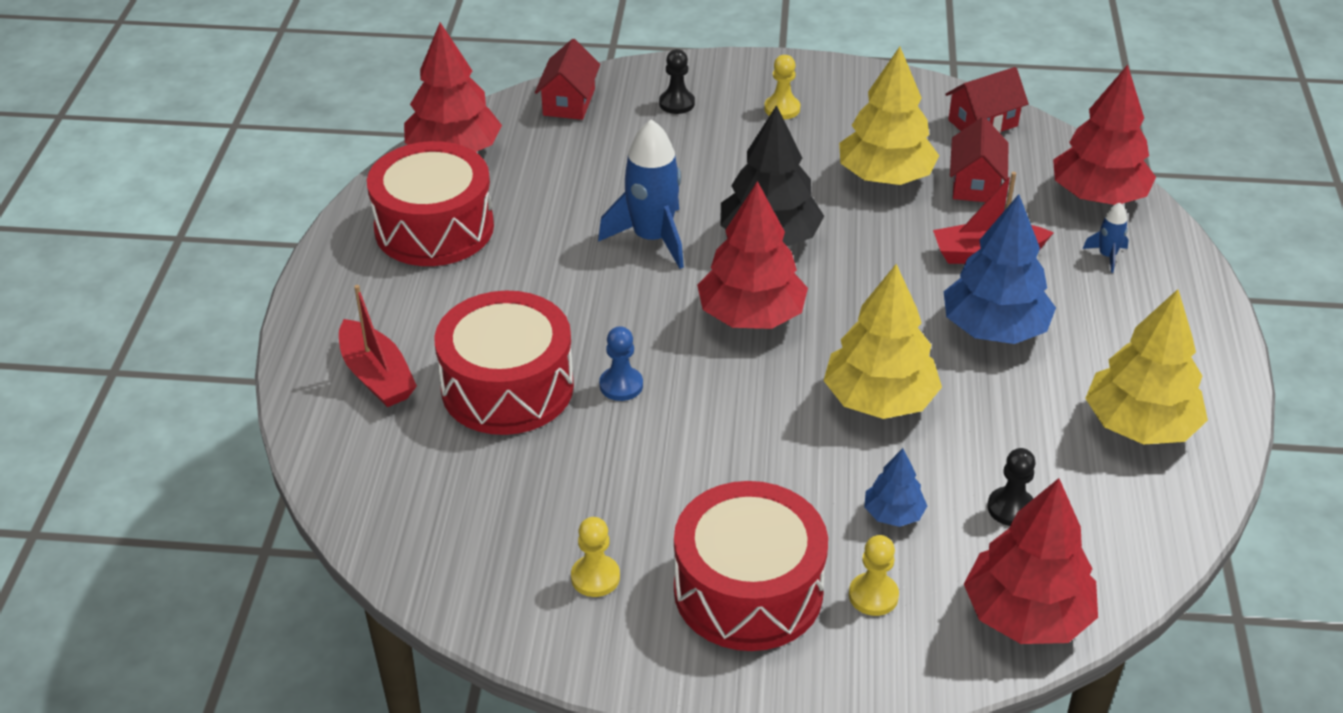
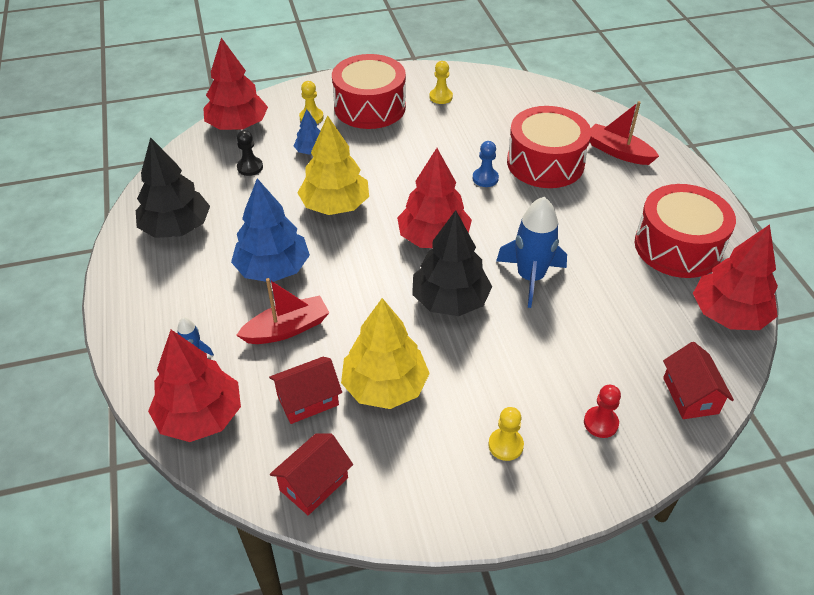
camera: 160 degrees right, 5 degrees up
black pawn [659,49,695,114] -> red pawn [584,385,621,438]
red house [950,117,1009,202] -> red house turned 75 degrees clockwise [269,357,342,424]
yellow tree [1085,289,1208,445] -> black tree [136,137,210,238]

